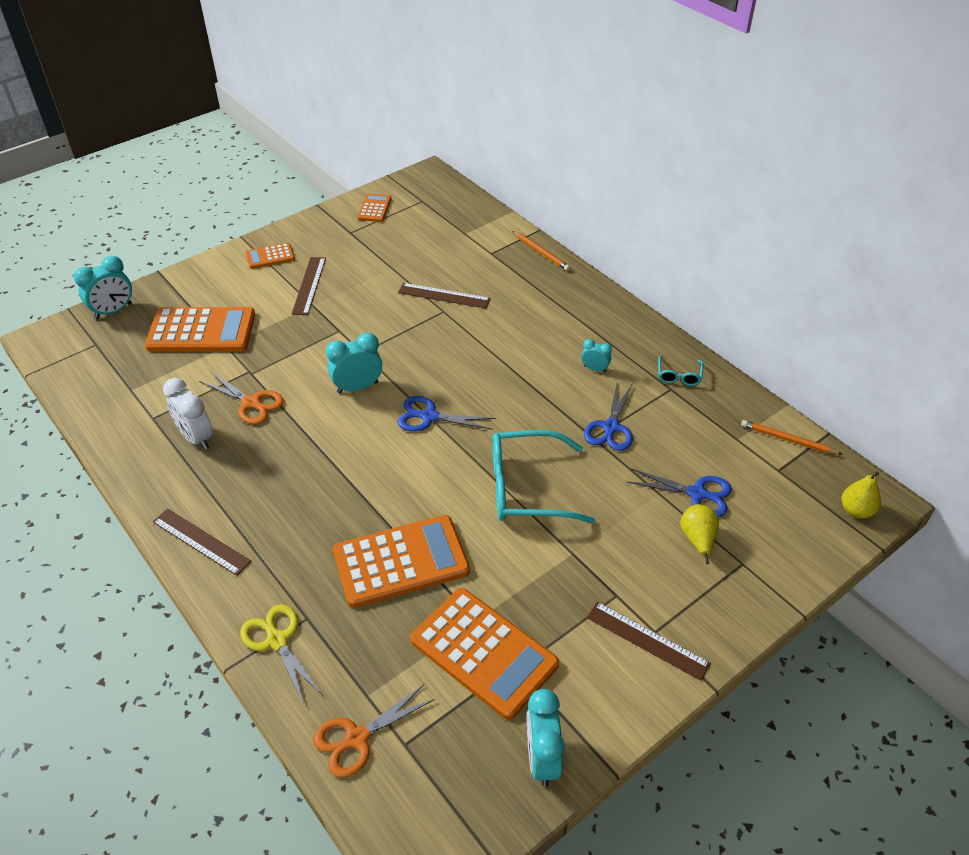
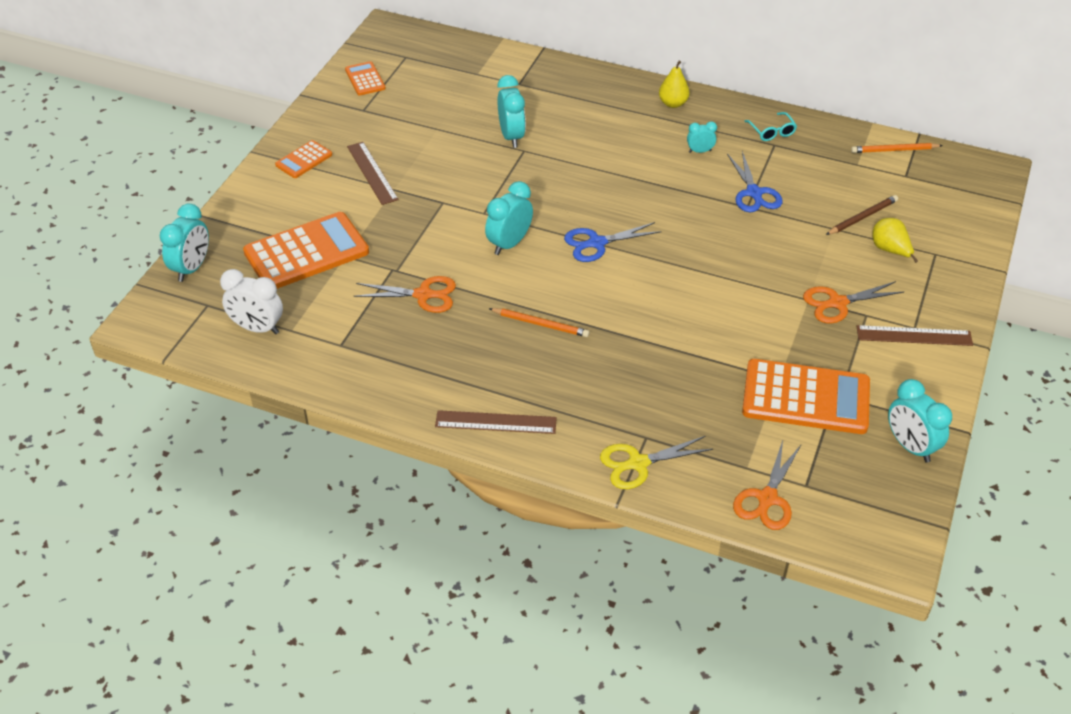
camera: 30 degrees left, 0 degrees up
white clock [163,378,213,450] -> white clock moved to [220,269,283,334]
yellow scissors [240,604,323,704] -> yellow scissors turned 45 degrees counterclockwise [600,436,713,489]
orange calculator [333,515,470,608] -> none
brown ruler [398,283,491,309] -> turquoise clock [497,75,526,148]
turquoise glasses [493,430,595,523] -> none
orange pencil [512,231,570,271] -> orange pencil moved to [488,308,589,337]
blue scissors [627,468,732,517] -> brown pencil [826,195,898,235]
yellow pear [842,472,881,519] -> yellow pear moved to [659,61,690,108]
none -> orange scissors [803,281,904,324]

